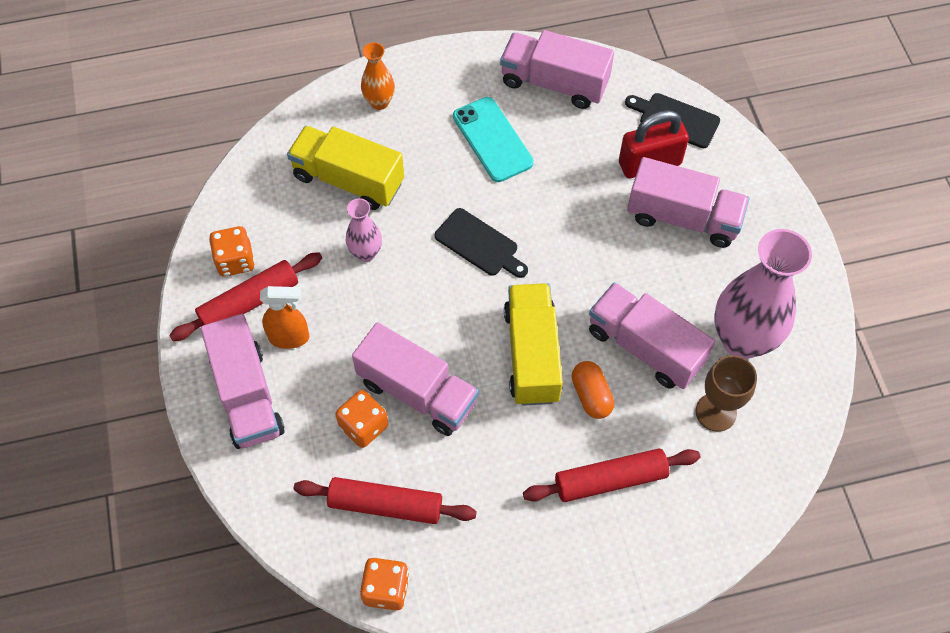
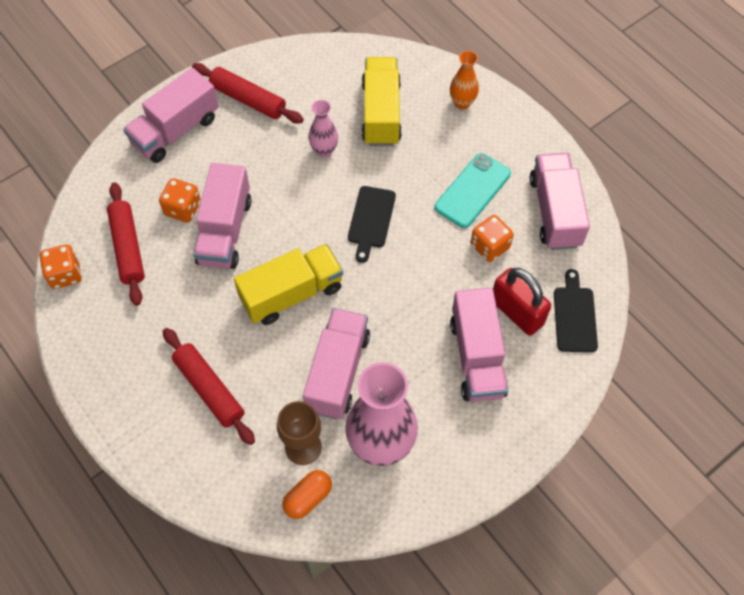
camera: 65 degrees right, 0 degrees up
orange dice [209,226,255,277] -> orange dice moved to [471,215,514,262]
orange spray bottle [260,286,309,349] -> none
orange capsule [572,361,614,419] -> orange capsule moved to [282,470,332,519]

